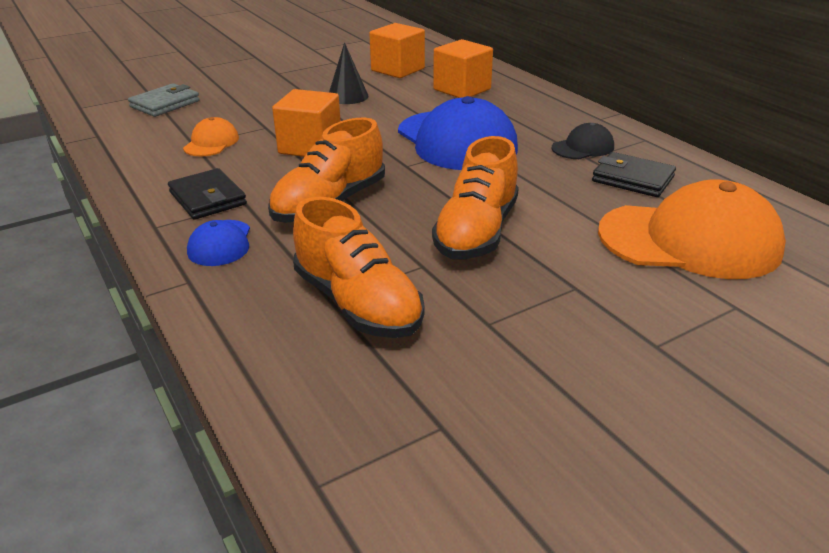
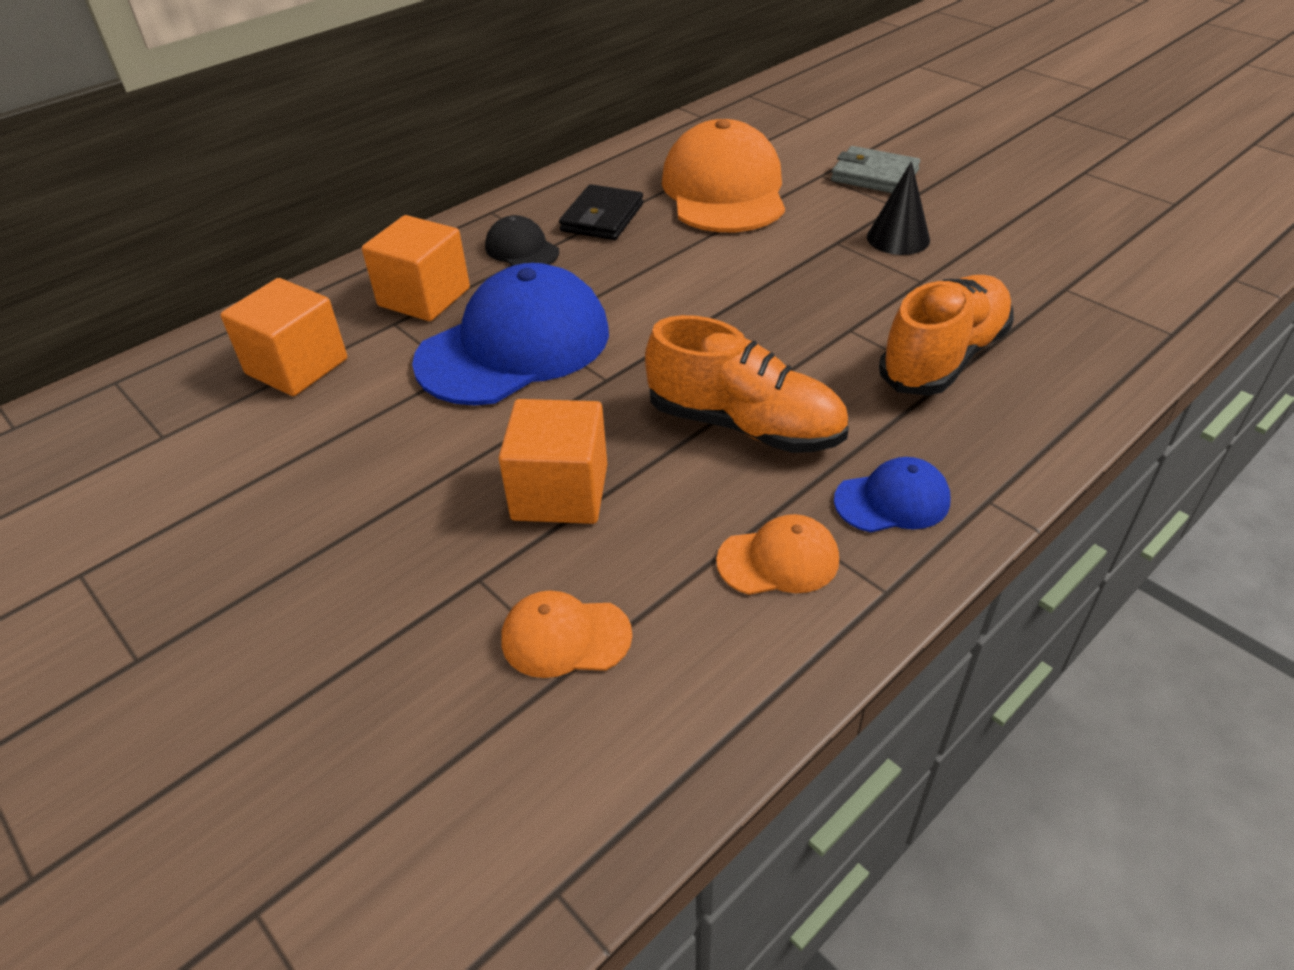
camera: 100 degrees left, 10 degrees up
grey wallet [128,83,200,117] -> grey wallet moved to [831,146,920,193]
black wallet [168,168,247,220] -> orange cap [716,514,839,595]
black cone [329,42,369,104] -> black cone moved to [867,161,930,255]
orange cube [369,23,425,78] -> orange cube moved to [362,215,470,321]
orange shoe [432,136,519,259] -> none

